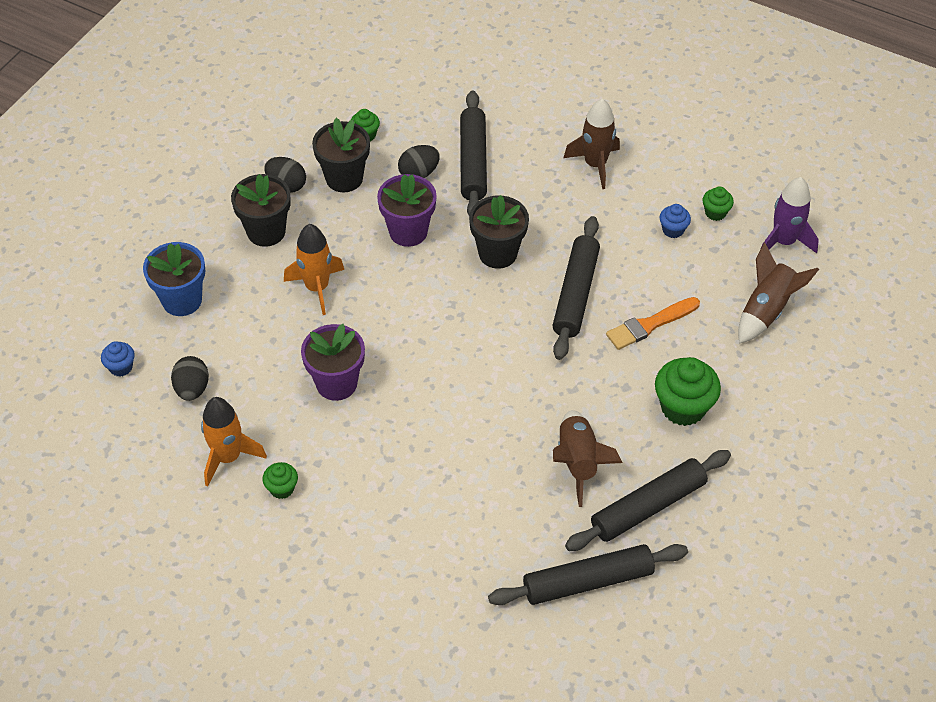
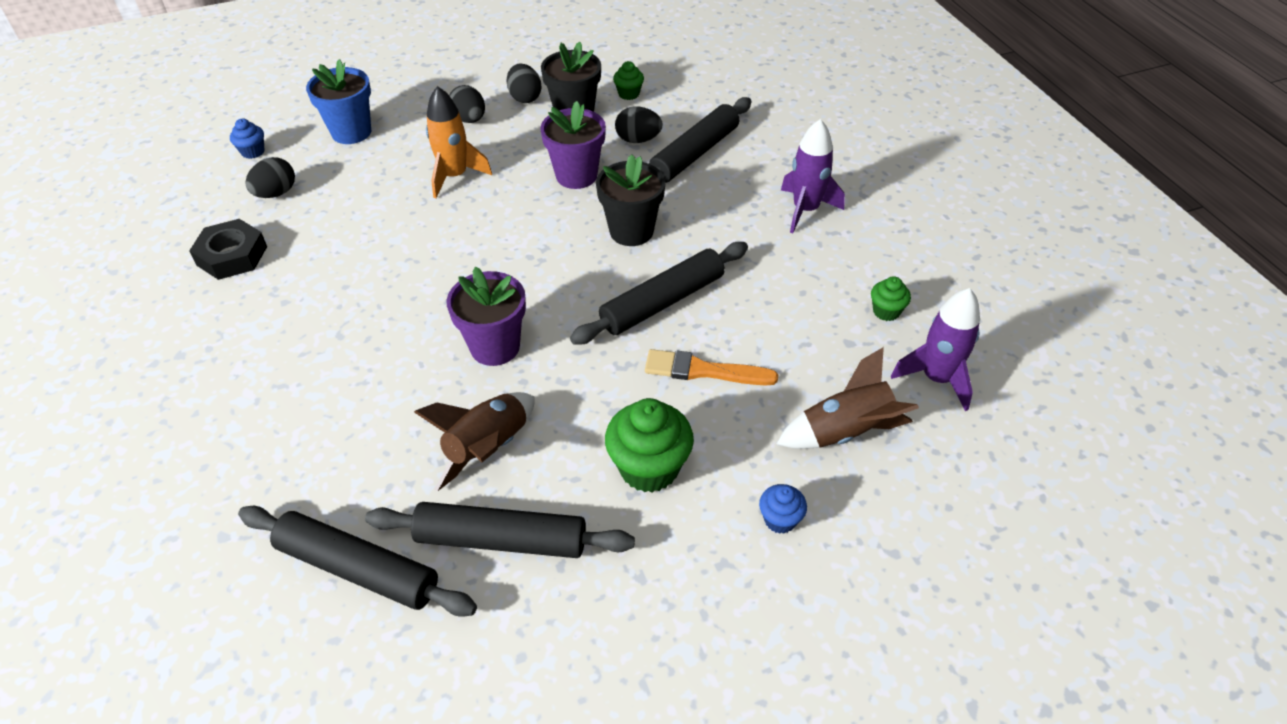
camera: 40 degrees right, 5 degrees down
orange rocket [201,397,267,486] -> black nut [189,219,267,280]
black flower pot [231,174,291,247] -> black egg [449,85,485,123]
green cupcake [263,462,298,499] -> none
purple flower pot [301,324,365,401] -> purple flower pot moved to [447,267,526,366]
brown rocket [564,99,620,189] -> purple rocket [781,119,845,233]
blue cupcake [660,204,691,238] -> blue cupcake moved to [759,484,807,534]

